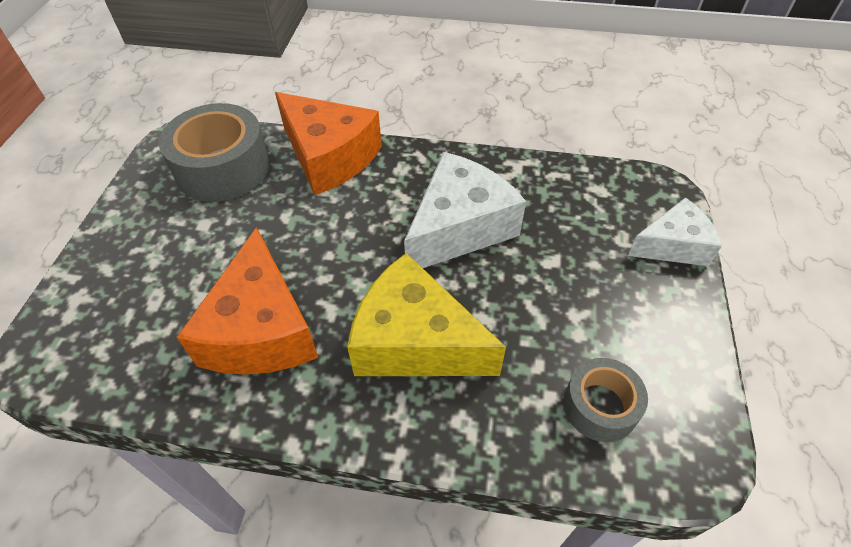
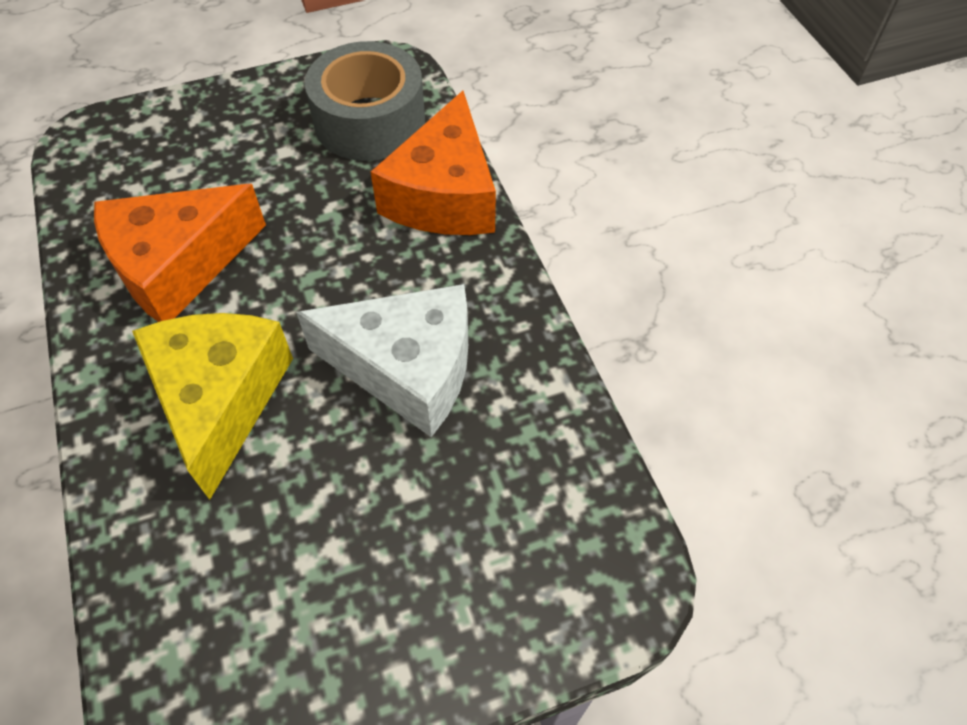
camera: 60 degrees right, 5 degrees up
grey tape [563,358,648,442] -> none
white cheese [628,197,722,266] -> none

